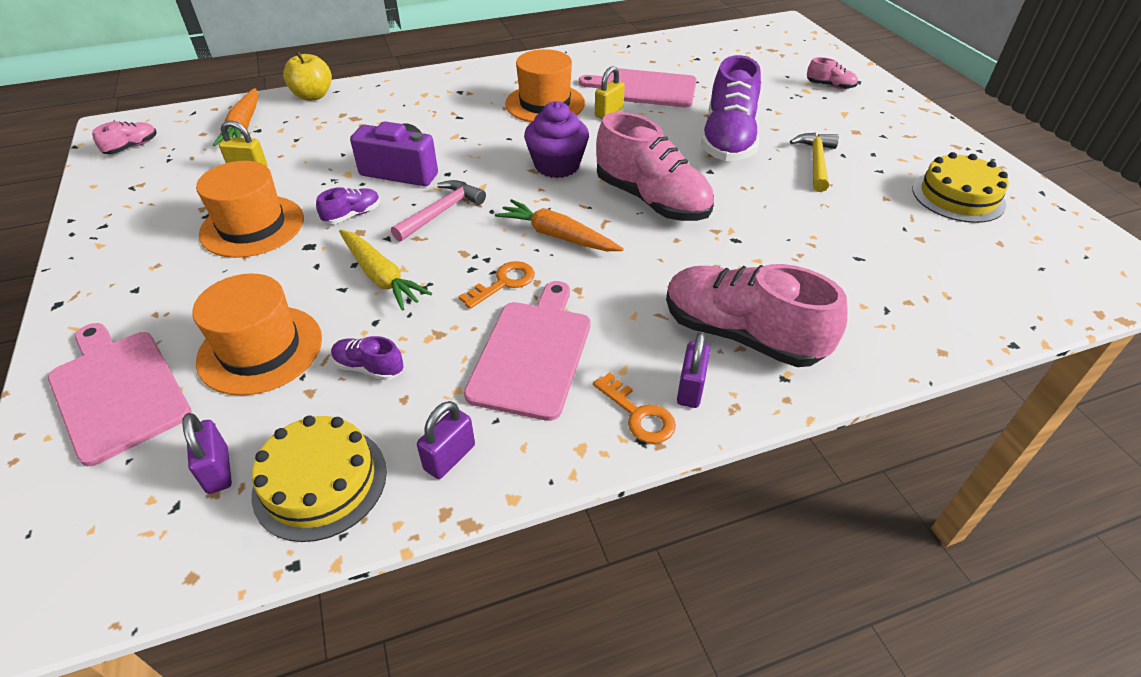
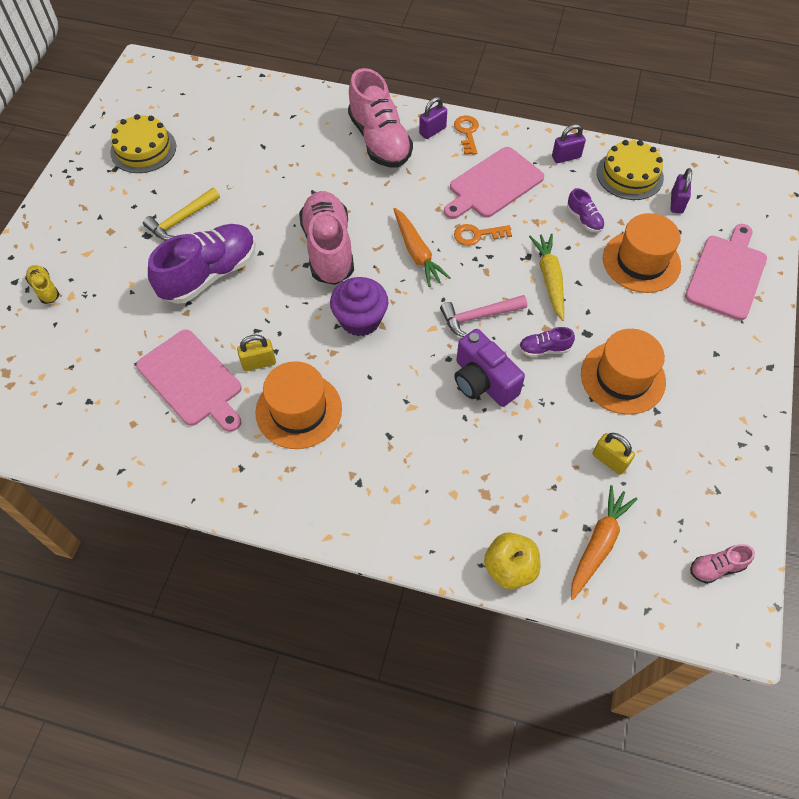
camera: 145 degrees left, 15 degrees up
pink cutting board [48,323,192,466] -> pink cutting board turned 150 degrees counterclockwise [685,224,767,320]
pink shoe [807,57,858,89] -> yellow shoe [25,265,59,304]

